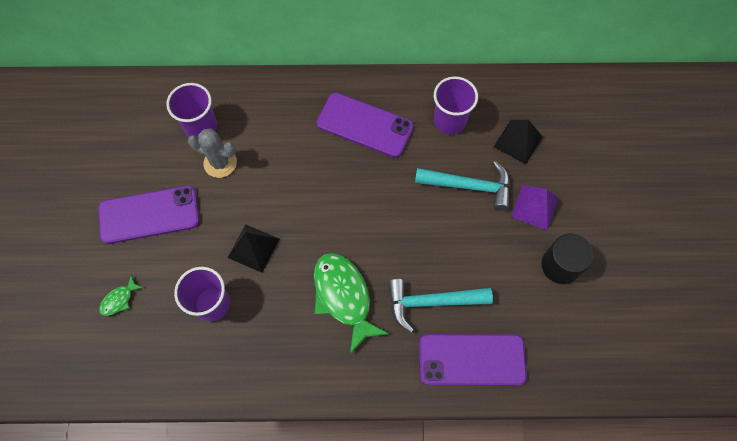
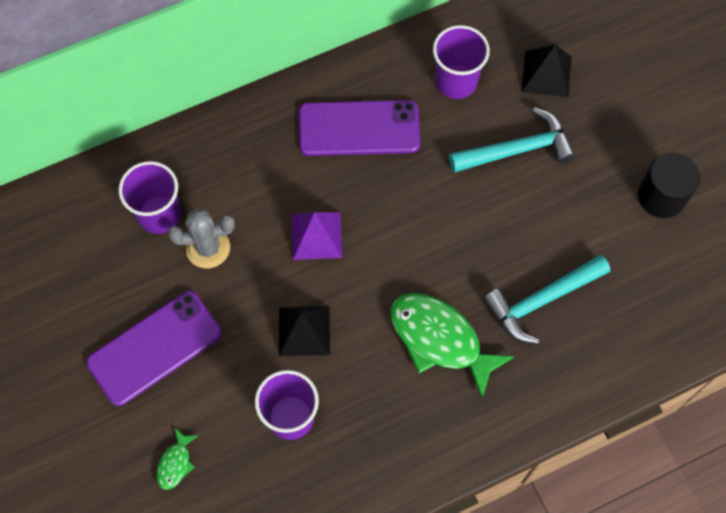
camera: 25 degrees left, 0 degrees up
purple phone [419,334,527,386] -> none
purple pyramid [511,185,558,231] -> purple pyramid moved to [292,212,342,260]

